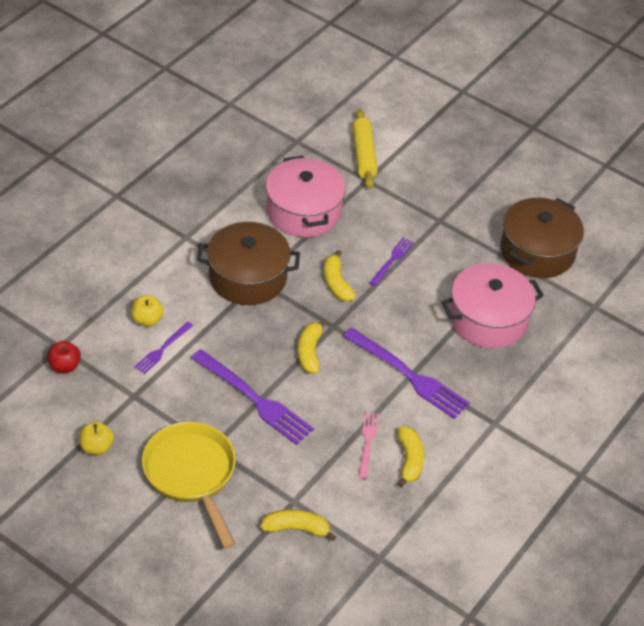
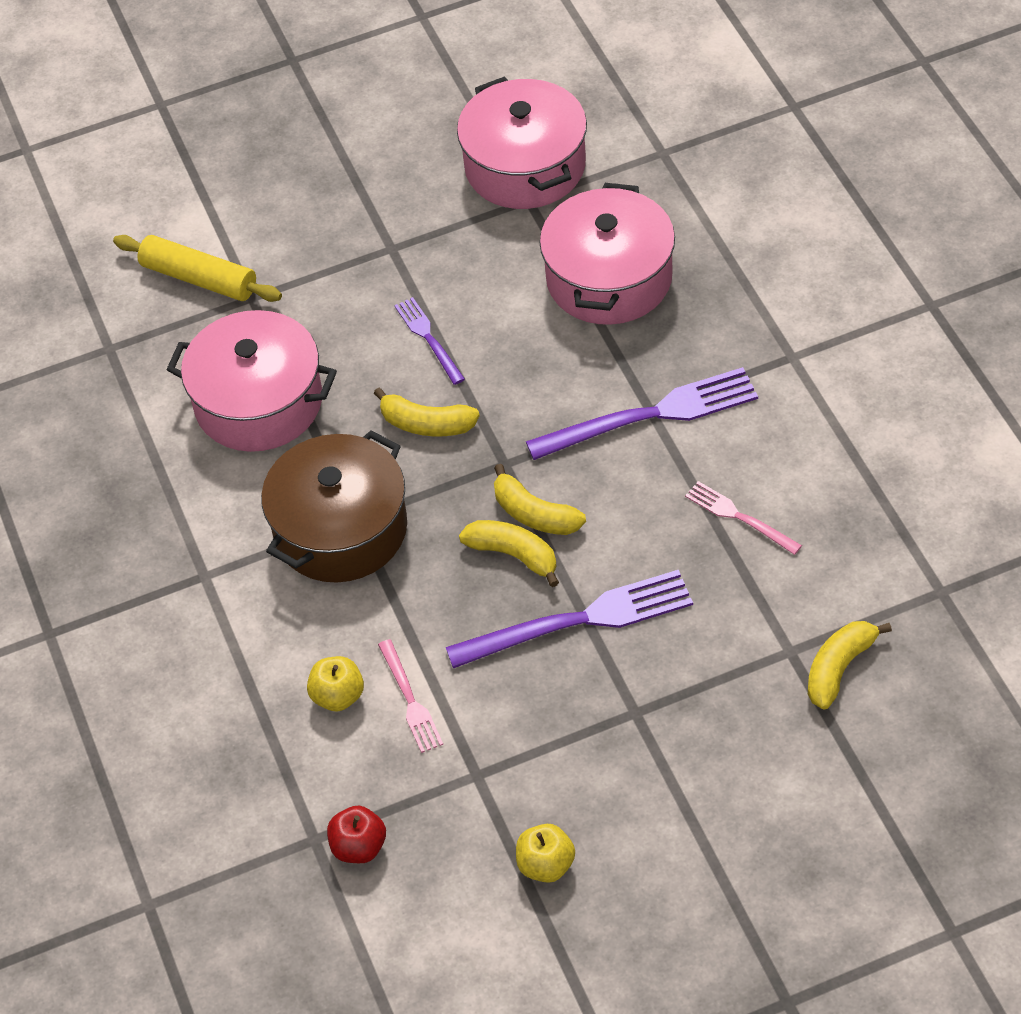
camera: 50 degrees left, 5 degrees up
purple fork [134,322,193,374] -> pink fork [378,639,443,753]
yellow pan [142,422,236,549] -> none
yellow banana [397,426,424,487] -> yellow banana moved to [459,520,559,587]
brown pot [500,198,584,278] -> pink pot [457,76,587,209]

